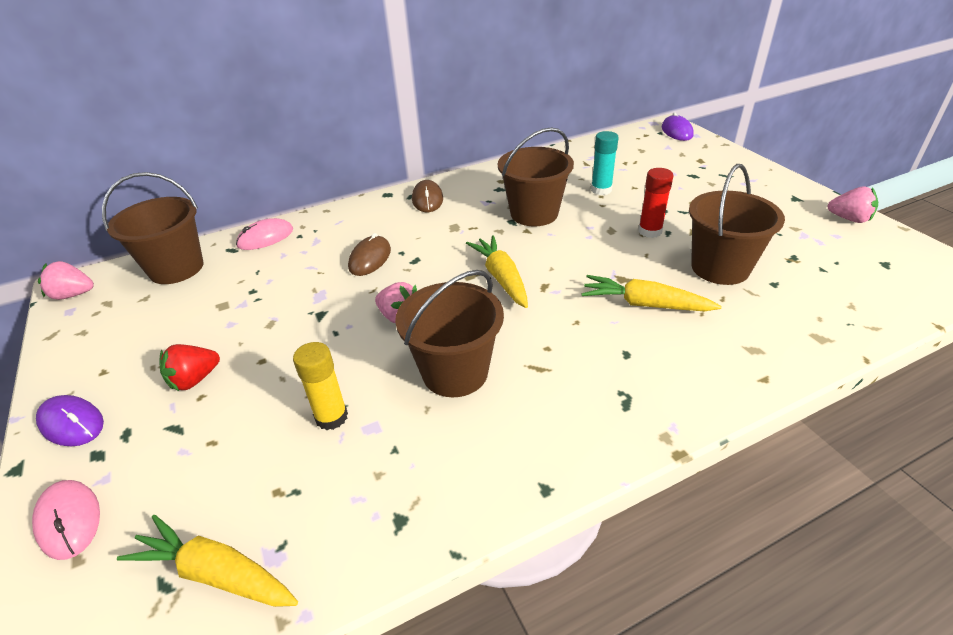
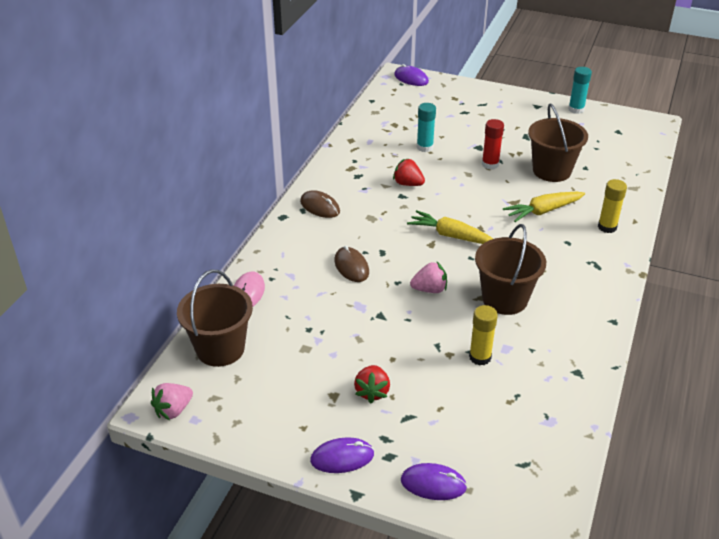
camera: 45 degrees left, 0 degrees up
pink mouse [32,480,100,560] -> purple mouse [401,463,467,500]
yellow carrot [117,515,298,607] -> none
brown bucket [498,127,574,227] -> red strawberry [393,159,425,186]
pink strawberry [827,186,878,223] -> turquoise glue stick [568,67,592,114]
none -> yellow glue stick [598,179,627,233]

